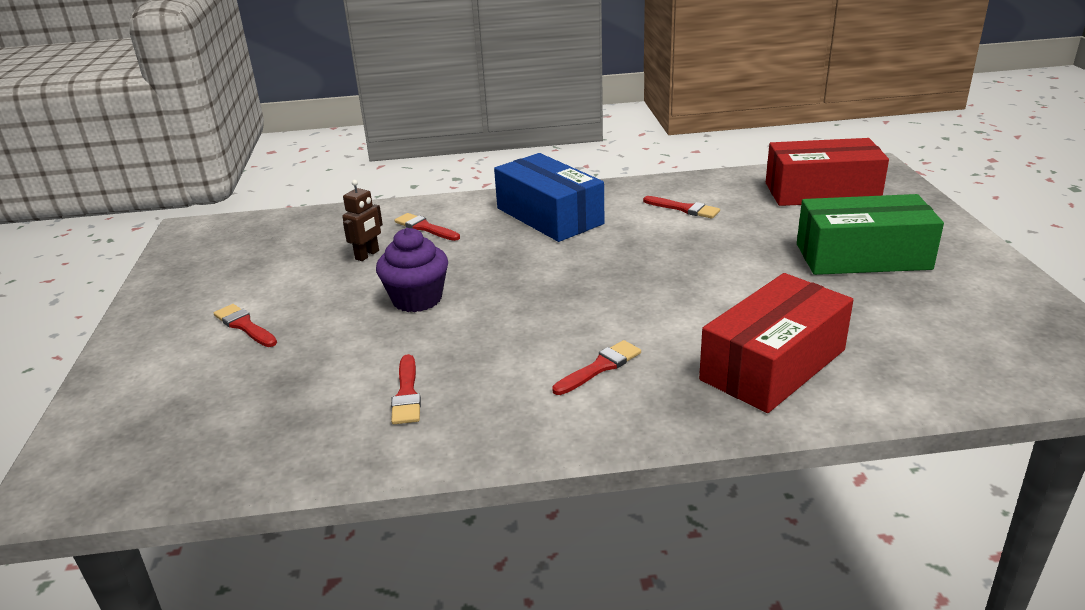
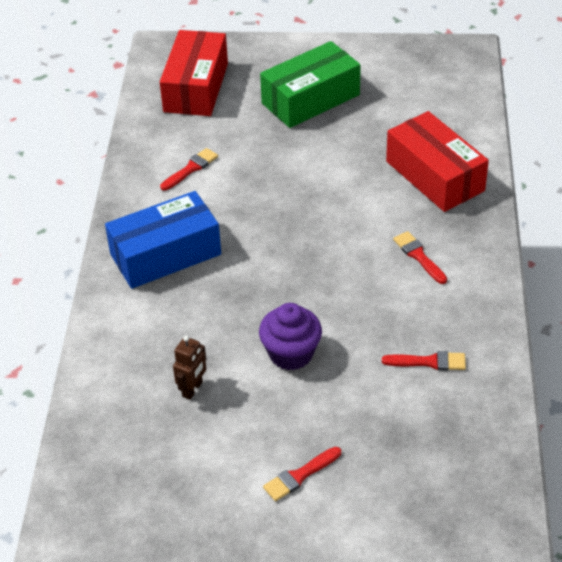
camera: 80 degrees left, 15 degrees up
brown robot [342,180,383,261] -> brown robot turned 75 degrees clockwise [173,336,206,400]
red brush [395,213,460,241] -> none
green box [797,194,944,275] -> green box turned 45 degrees clockwise [260,41,361,128]

